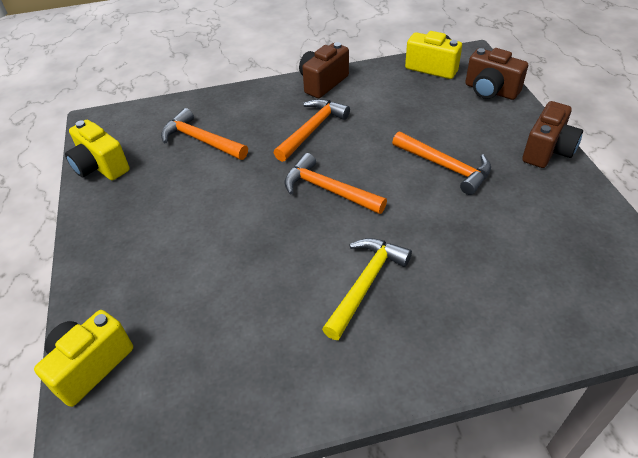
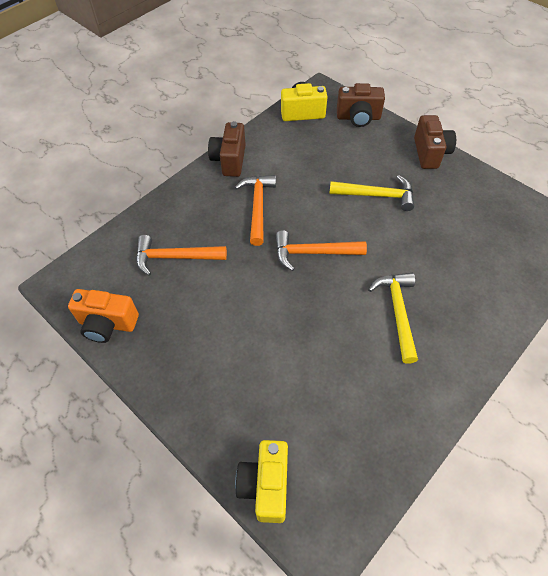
camera: 35 degrees left, 10 degrees up
yellow camera [65,120,129,180] -> orange camera [68,289,139,343]
orange hammer [392,131,491,195] -> yellow hammer [329,175,414,211]

